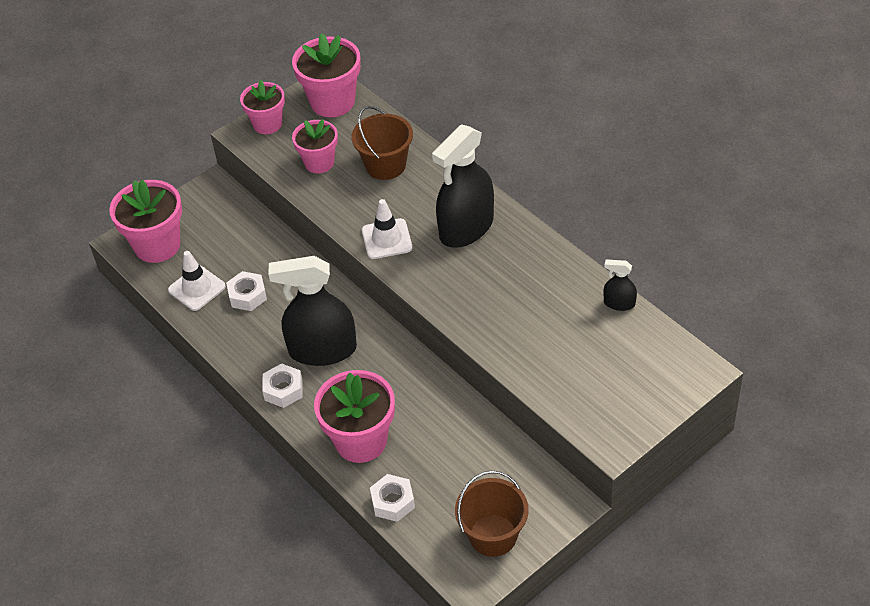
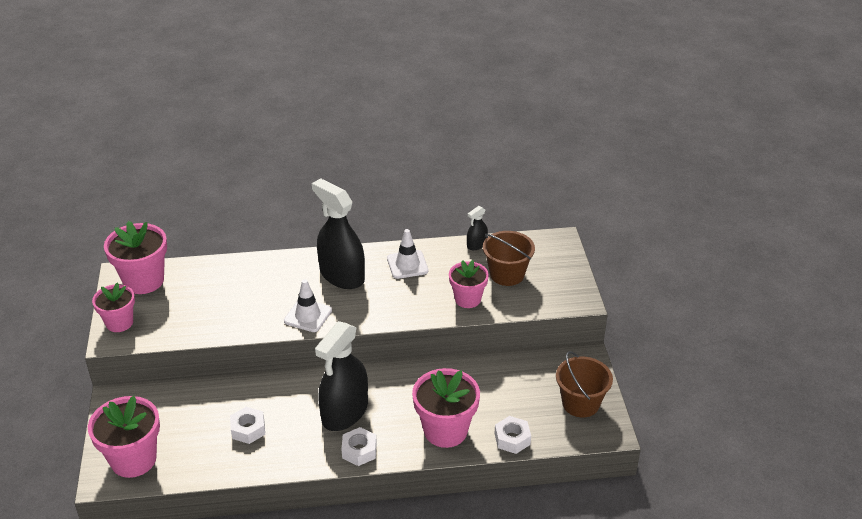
camera: 60 degrees left, 10 degrees down
white traffic cone [168,251,226,311] -> white traffic cone moved to [387,229,428,279]
pink flower pot [292,119,338,173] -> pink flower pot moved to [449,260,489,308]
brown bucket [351,106,413,180] -> brown bucket moved to [483,231,535,286]
black spray bottle [432,124,494,248] -> black spray bottle turned 150 degrees clockwise [312,178,365,289]

